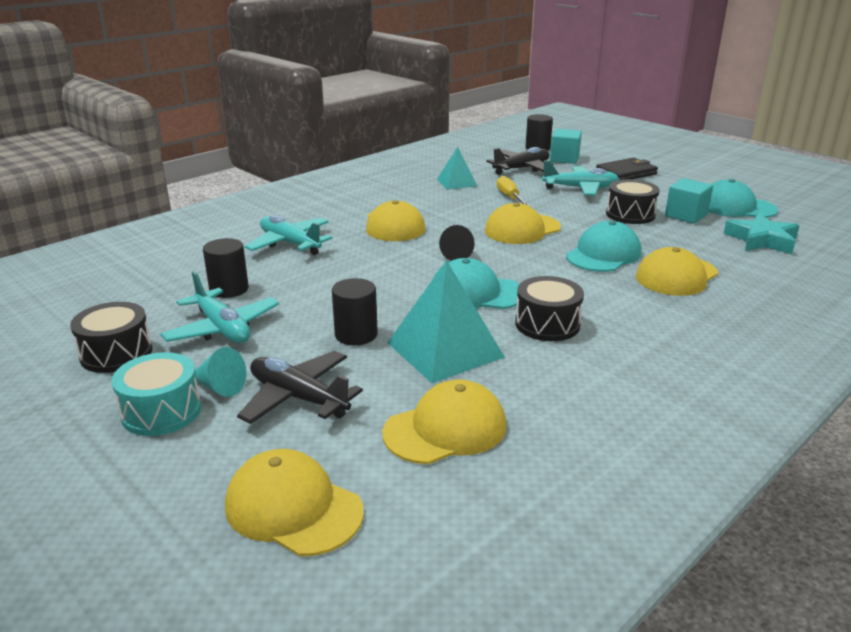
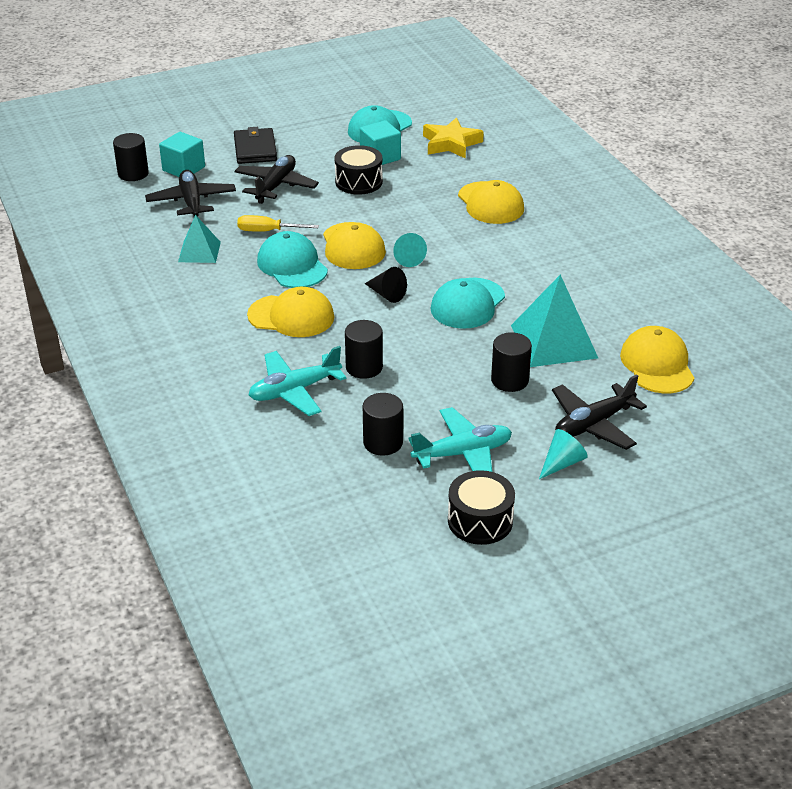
camera: 70 degrees left, 10 degrees up
turquoise drum [111,352,201,436] -> none
yellow cap [225,449,364,556] -> none
black drum [515,276,584,341] -> none
turquoise plane [542,161,619,195] -> black plane [234,155,319,204]
turquoise cap [566,221,641,272] -> turquoise cap moved to [257,231,328,288]
turquoise star [724,213,799,254] -> yellow star [423,118,484,159]
none -> black cylinder [345,320,383,379]
none -> turquoise cone [393,233,427,267]

